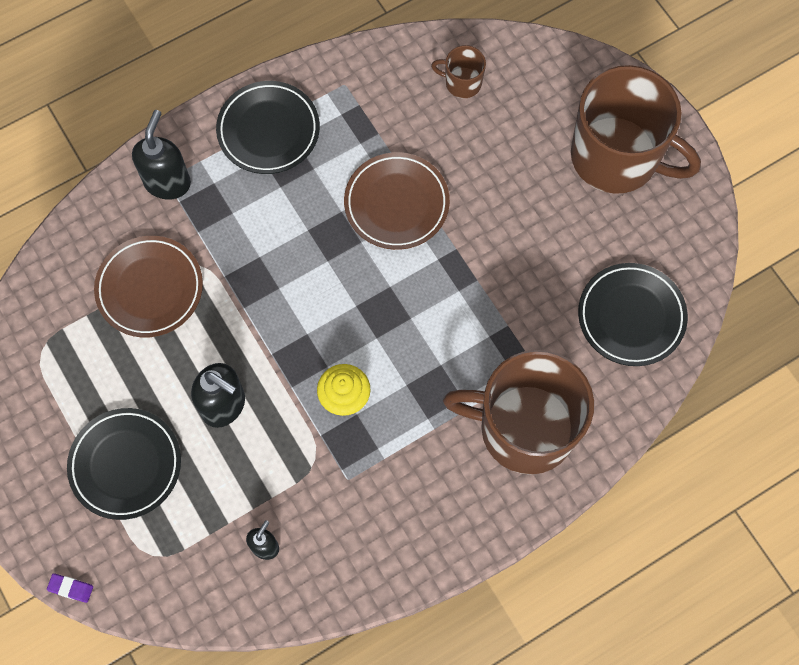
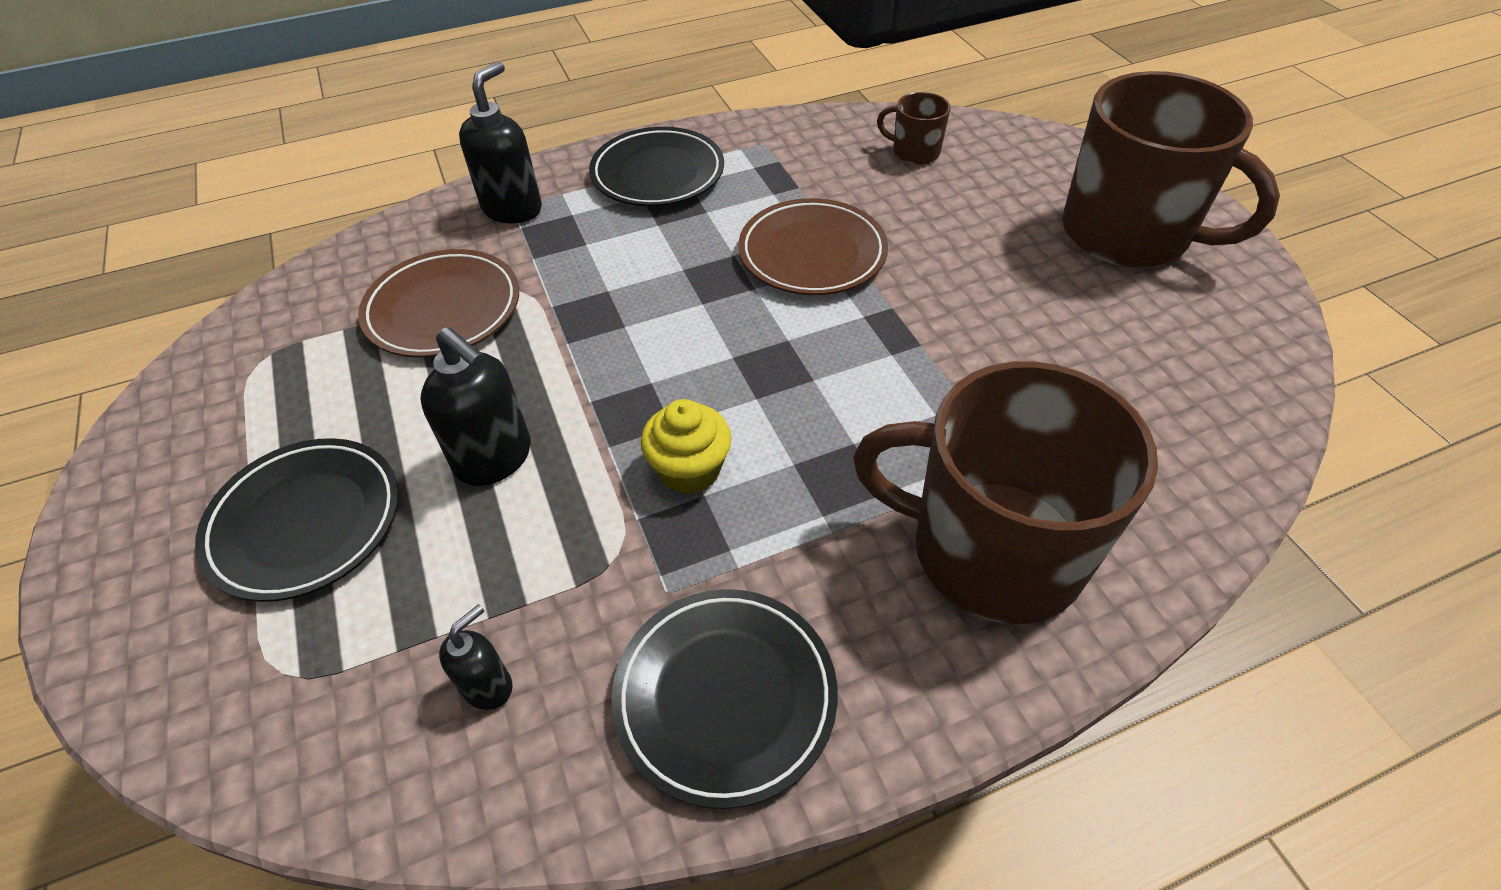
camera: 10 degrees right, 20 degrees down
purple eraser [47,573,93,603] -> none
black plate [578,263,688,366] -> black plate moved to [612,589,838,809]

